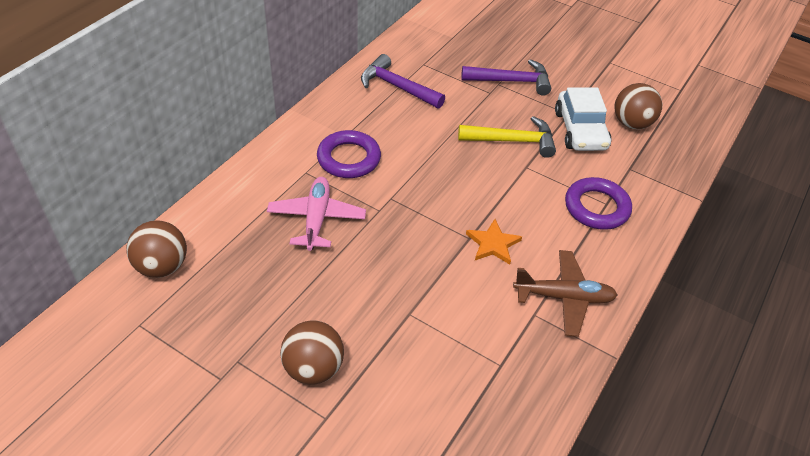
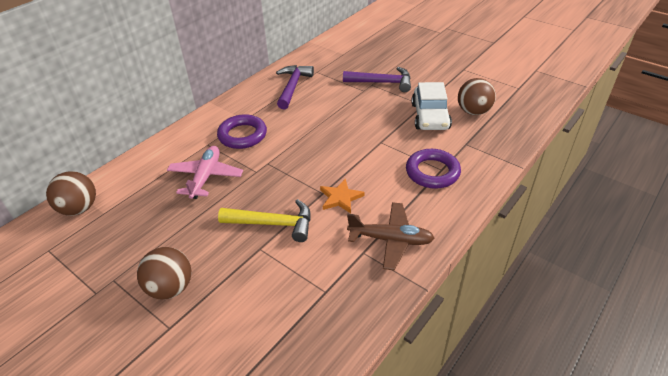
camera: 10 degrees right, 5 degrees down
purple hammer [361,54,445,108] -> purple hammer turned 60 degrees clockwise [276,65,314,109]
yellow hammer [458,116,556,158] -> yellow hammer moved to [218,199,311,242]

